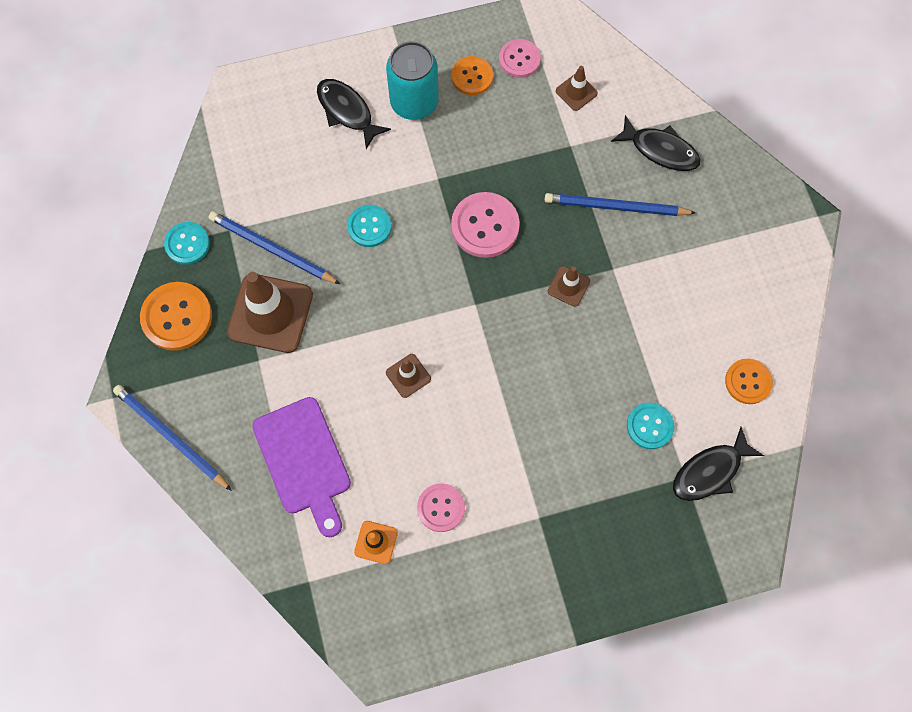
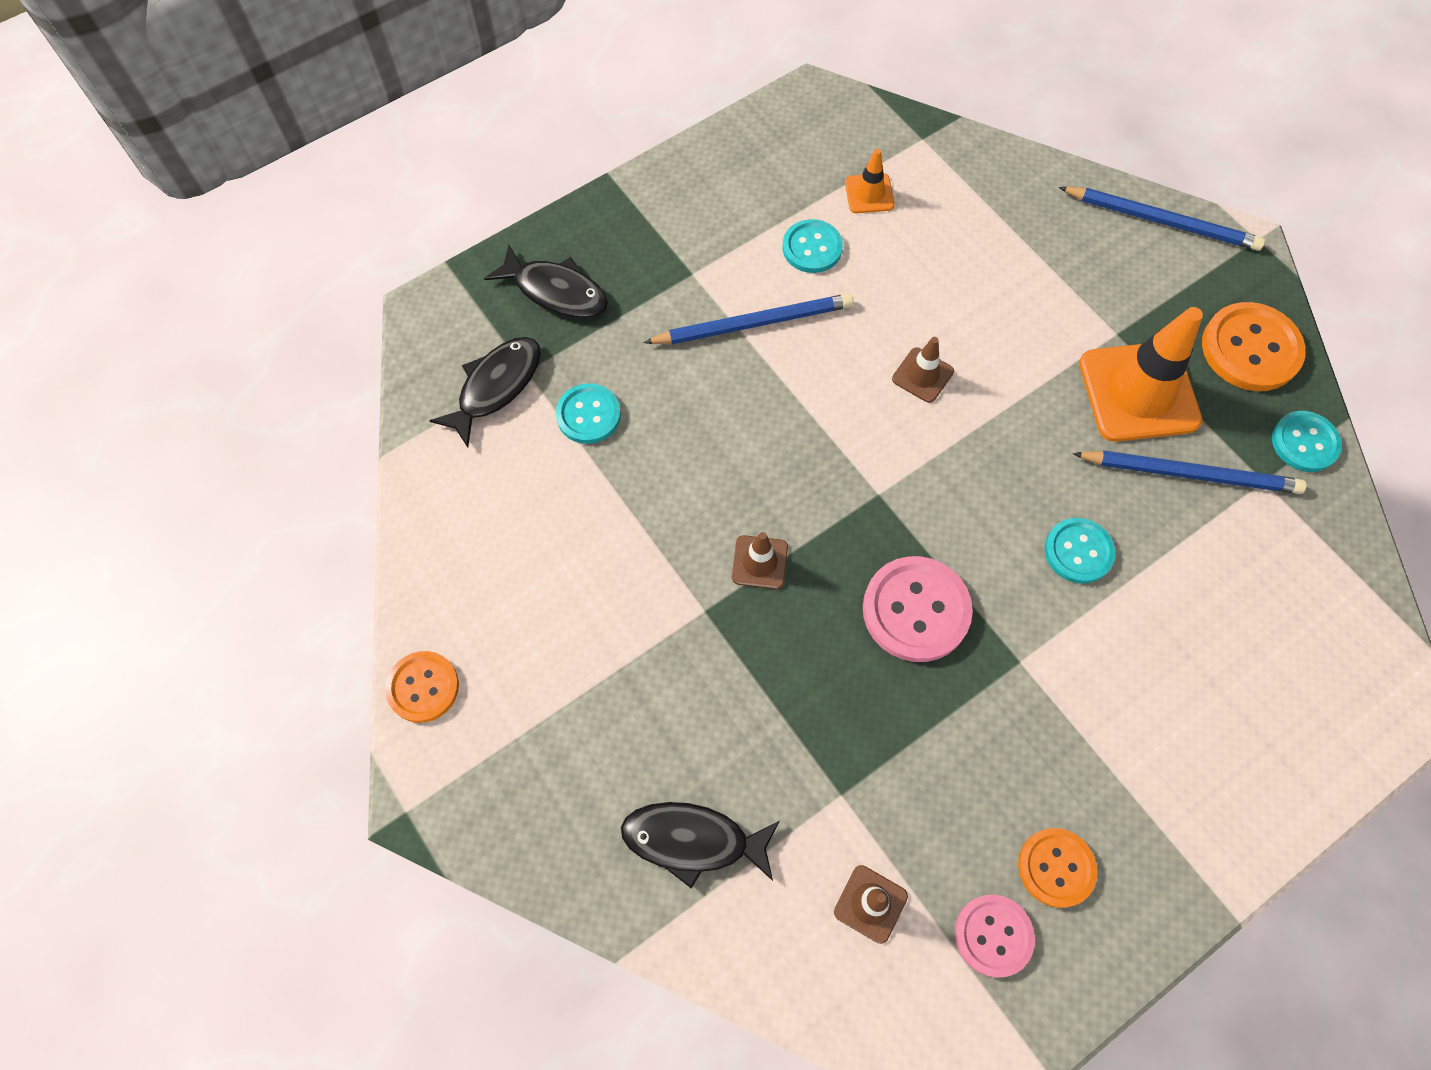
camera: 160 degrees right, 5 degrees down
brown traffic cone [227,272,313,353] -> orange traffic cone [1079,307,1203,442]
purple cutting board [252,397,351,537] -> none
black fish [317,79,391,149] -> black fish moved to [484,245,608,318]
turquoise can [386,41,439,120] -> none
pink button [417,483,465,532] -> turquoise button [783,219,843,273]
blue pencil [545,193,696,216] -> blue pencil moved to [644,294,853,344]
orange button [725,359,773,404] -> orange button moved to [385,651,459,723]

